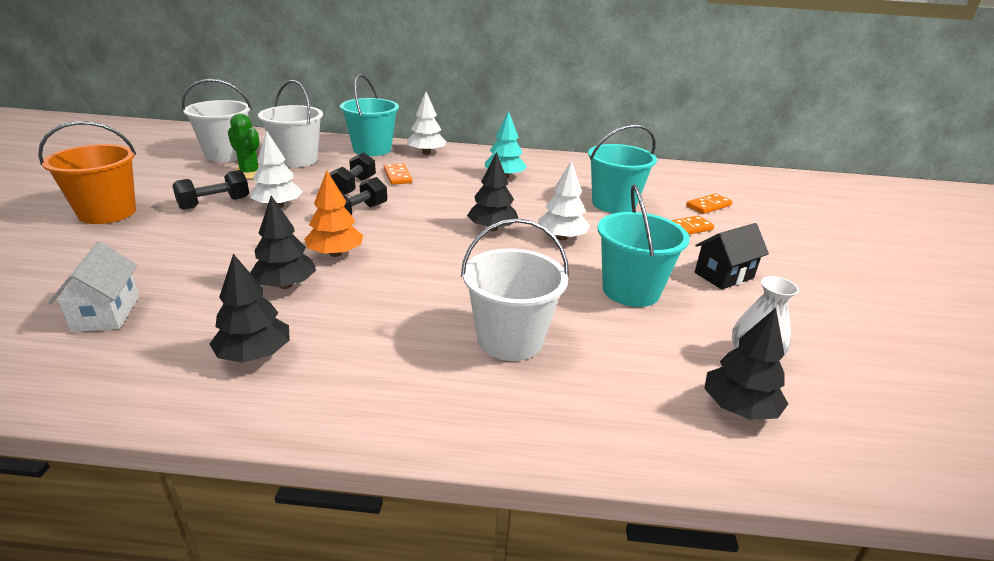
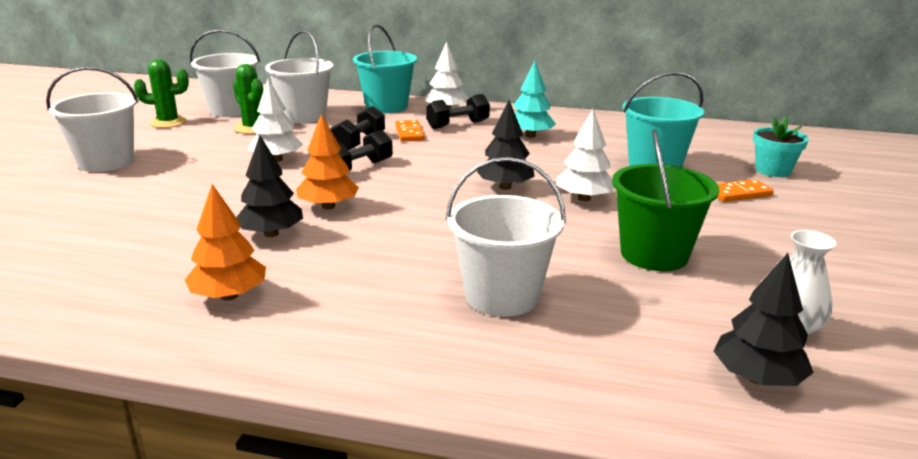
camera: 10 degrees right, 5 degrees down
orange bucket [38,121,136,224] -> white bucket [46,66,138,172]
white house [48,242,139,332] -> none
black dumbbell [173,170,249,210] -> black dumbbell moved to [426,94,490,129]
black tree [209,254,290,363] -> orange tree [185,184,266,300]
turquoise bucket [598,185,690,307] -> green bucket [612,129,719,271]
orange domino [686,193,732,214] -> turquoise flower pot [753,117,809,177]
black house [695,223,769,289] -> none
none -> green cactus [134,59,189,128]

